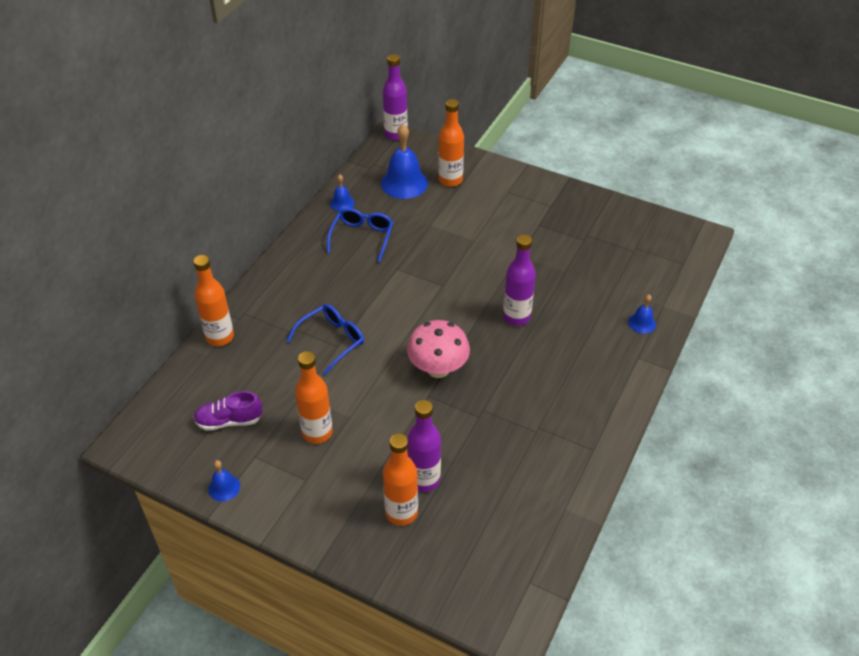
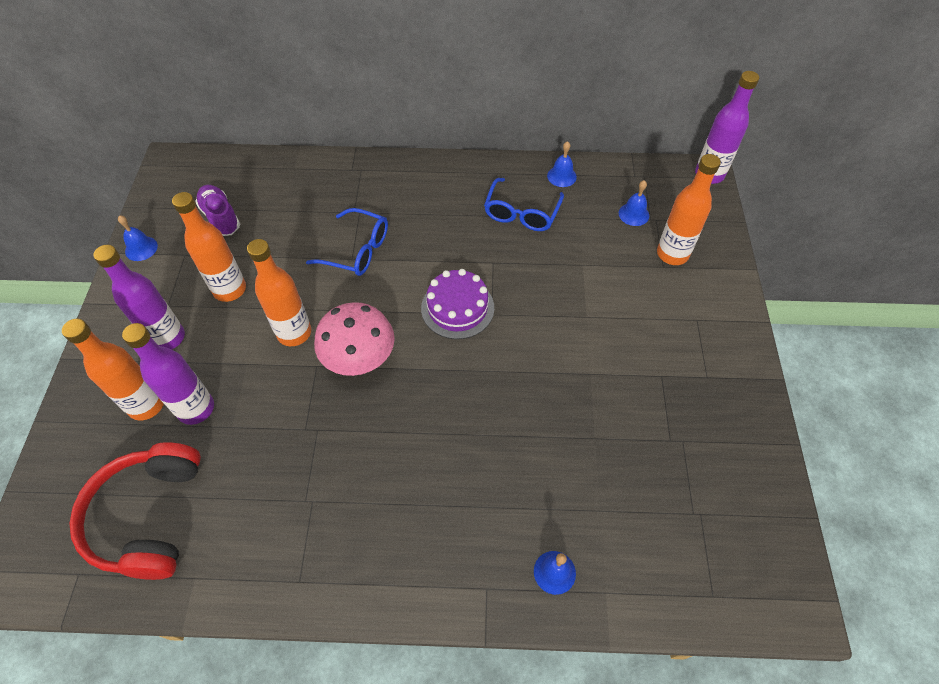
camera: 65 degrees right, 10 degrees up
orange bottle [194,255,234,346] -> orange bottle moved to [247,239,311,346]
blue glasses [327,208,393,262] -> blue glasses turned 120 degrees clockwise [484,178,564,231]
blue bell [381,124,428,199] -> blue bell [619,180,649,226], size x0.51
purple bottle [503,235,536,326] -> purple bottle moved to [93,245,185,349]
none -> red headphones [69,442,201,580]
none -> purple cake [421,269,494,339]

